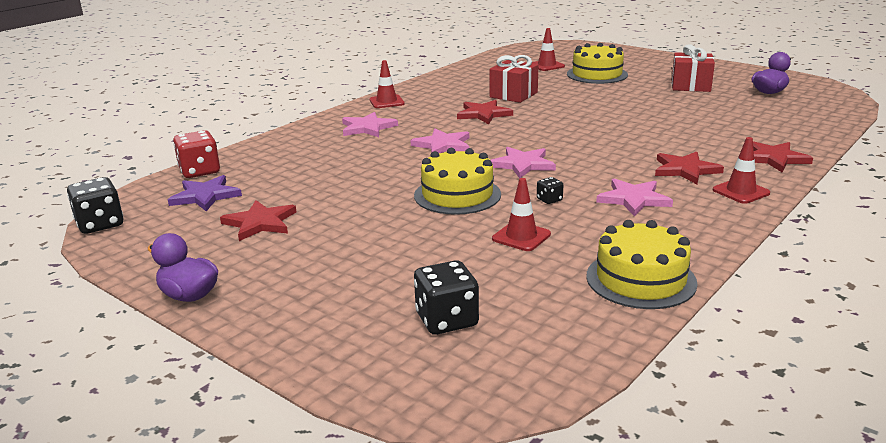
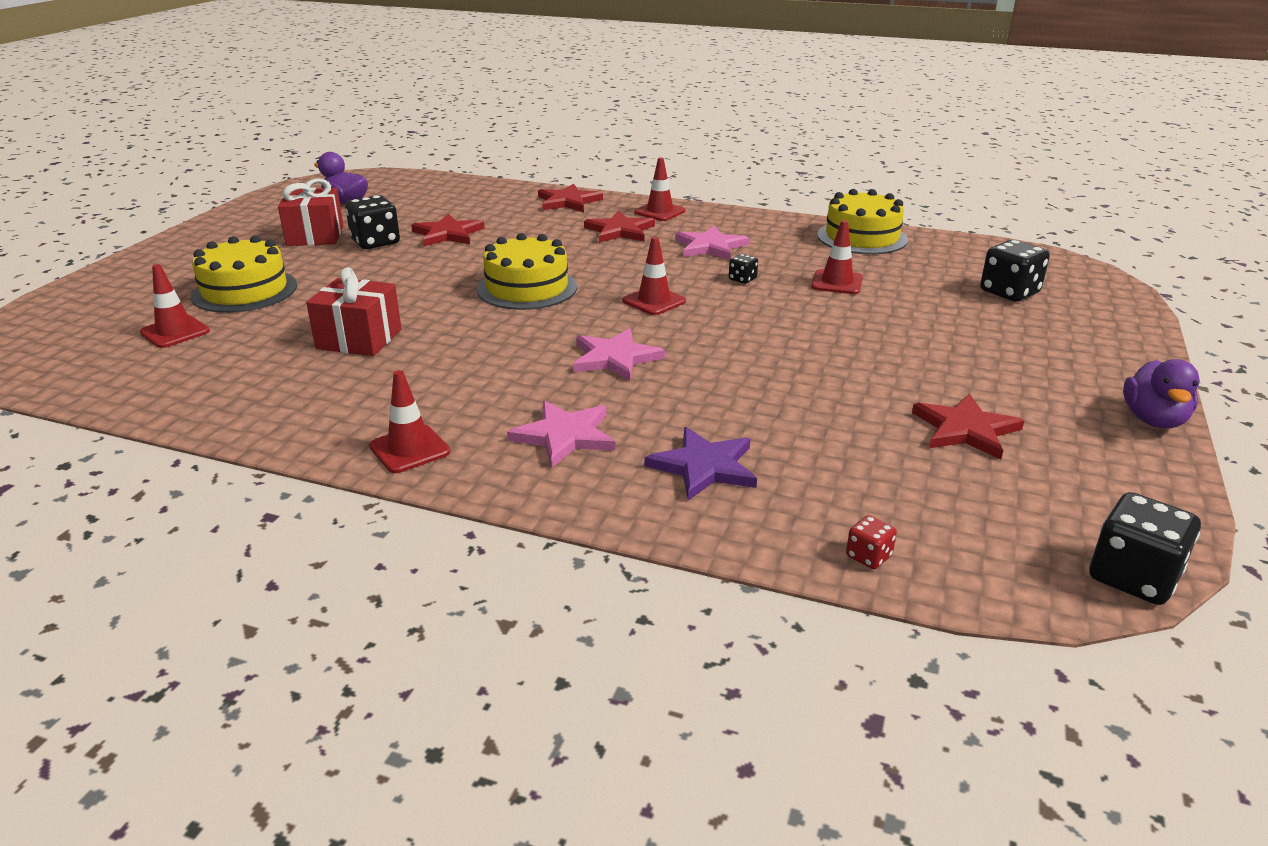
camera: 110 degrees left, 5 degrees up
purple star [168,175,242,211] -> purple star moved to [645,427,757,500]
red dice [173,130,220,178] -> red dice [846,515,897,569], size x0.50
yellow cake [414,148,501,215] -> yellow cake moved to [477,233,577,310]
red star [457,100,513,124] -> red star moved to [411,214,485,246]
pink star [491,147,556,179] -> red traffic cone [622,237,686,315]
none -> black dice [345,195,400,249]

